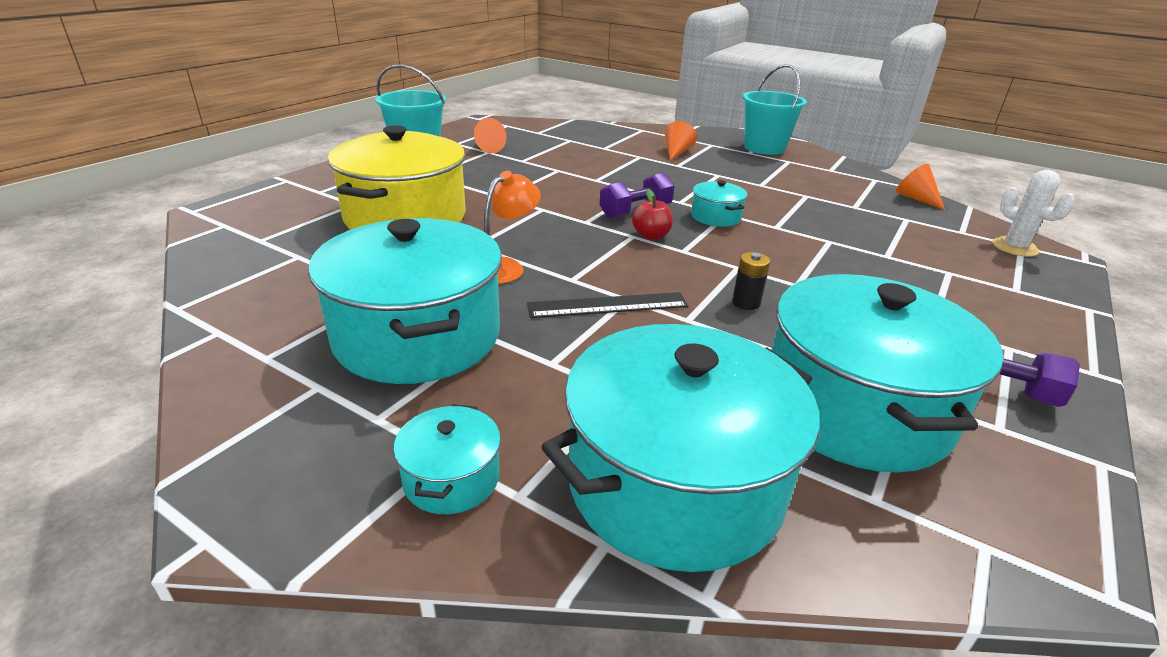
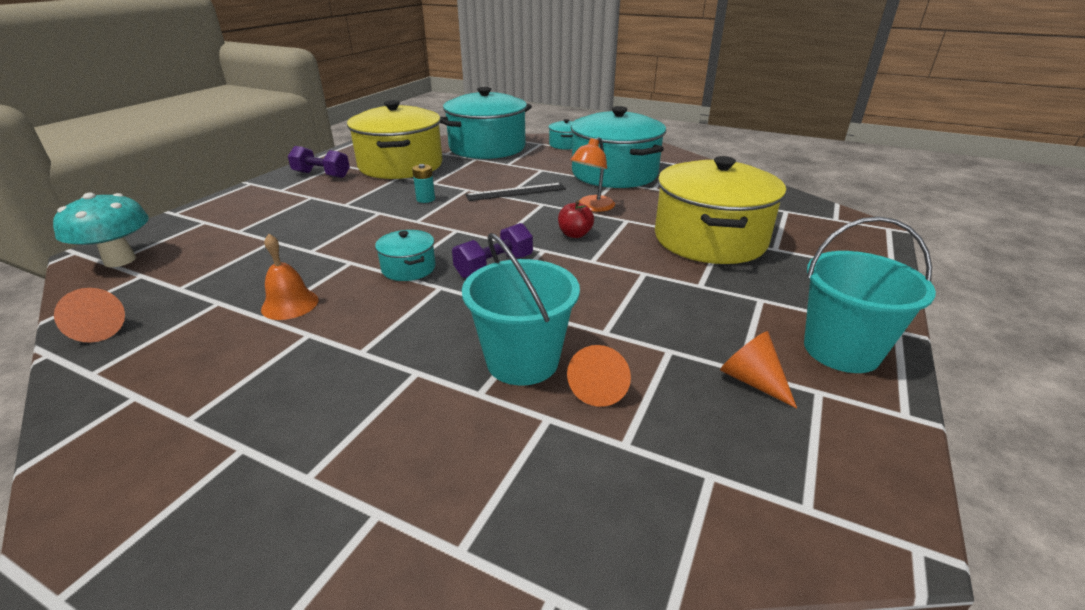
camera: 175 degrees right, 0 degrees up
red apple [632,189,673,240] -> red apple moved to [558,200,594,238]
orange cone [665,121,697,160] -> orange cone moved to [567,345,631,407]
black battery [732,252,770,310] -> turquoise battery [412,164,435,203]
turquoise bucket [742,64,807,155] -> turquoise bucket moved to [462,233,580,385]
turquoise pot [771,274,1003,473] -> yellow pot [347,100,443,179]
white cactus [992,170,1075,257] -> turquoise mushroom [53,193,149,267]
none -> orange bell [261,234,318,320]

